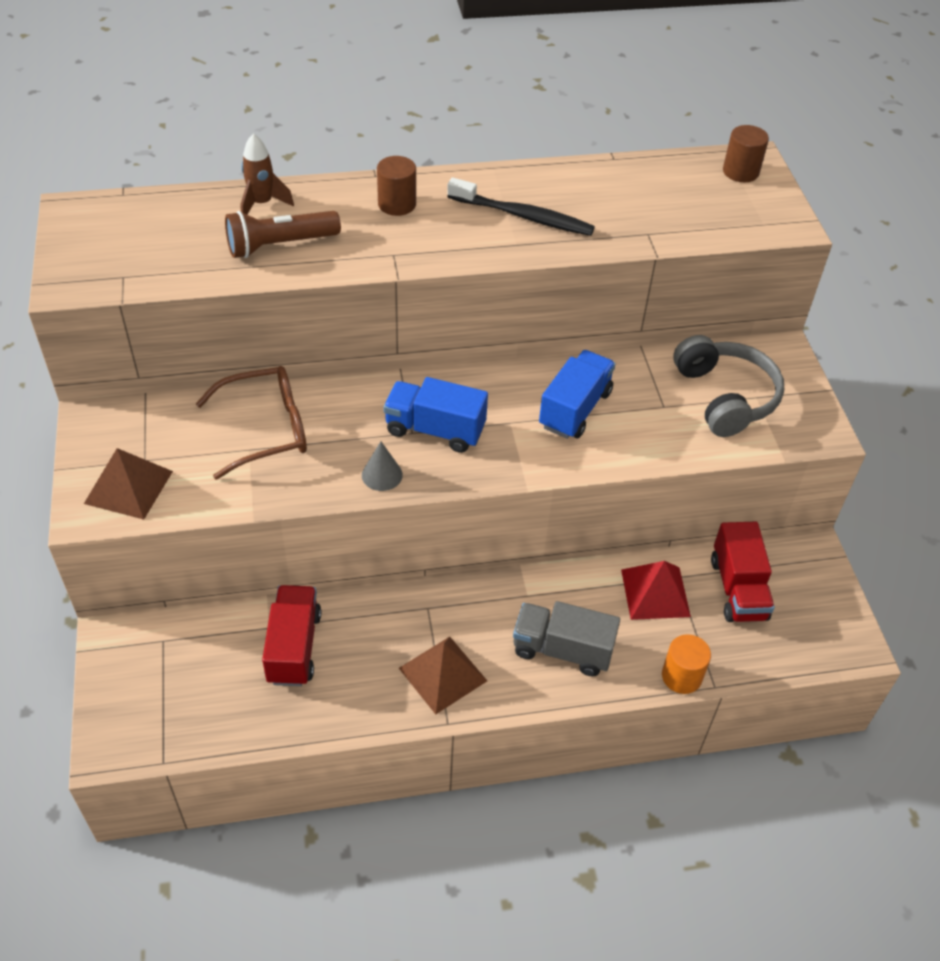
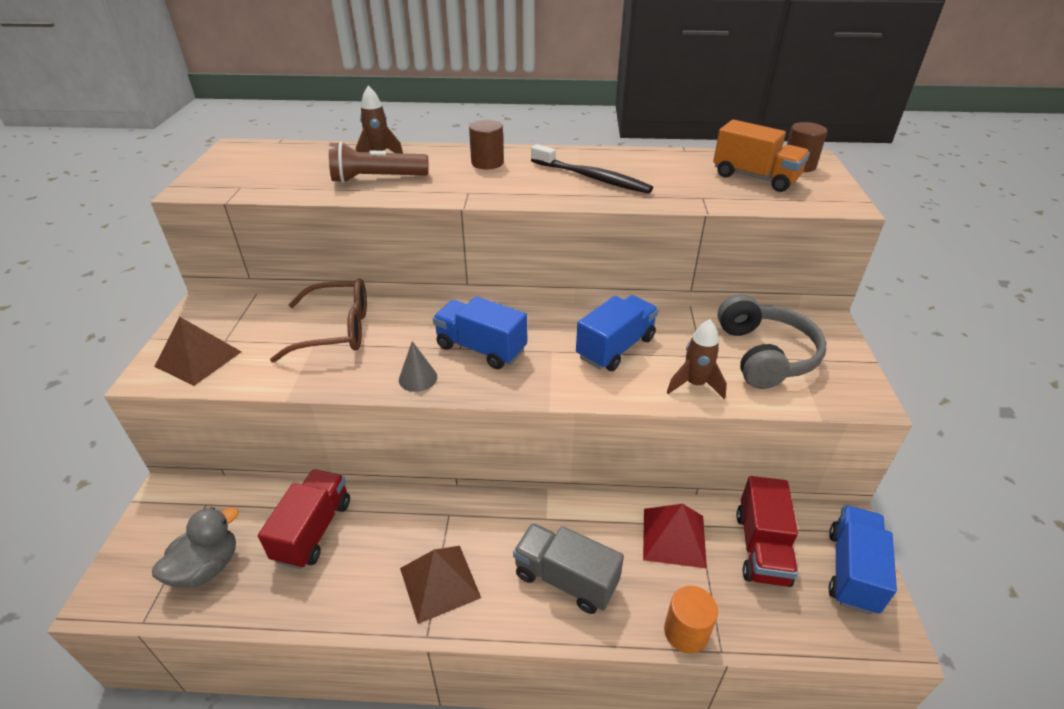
camera: 15 degrees right, 10 degrees down
none -> grey duck [152,507,239,588]
none -> brown rocket [667,319,727,399]
none -> orange truck [713,120,810,192]
none -> blue truck [829,505,897,615]

